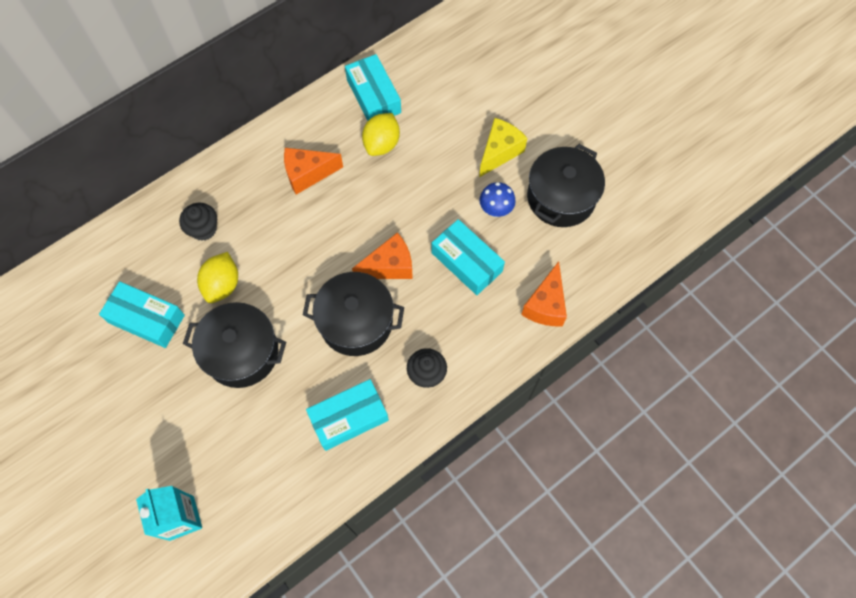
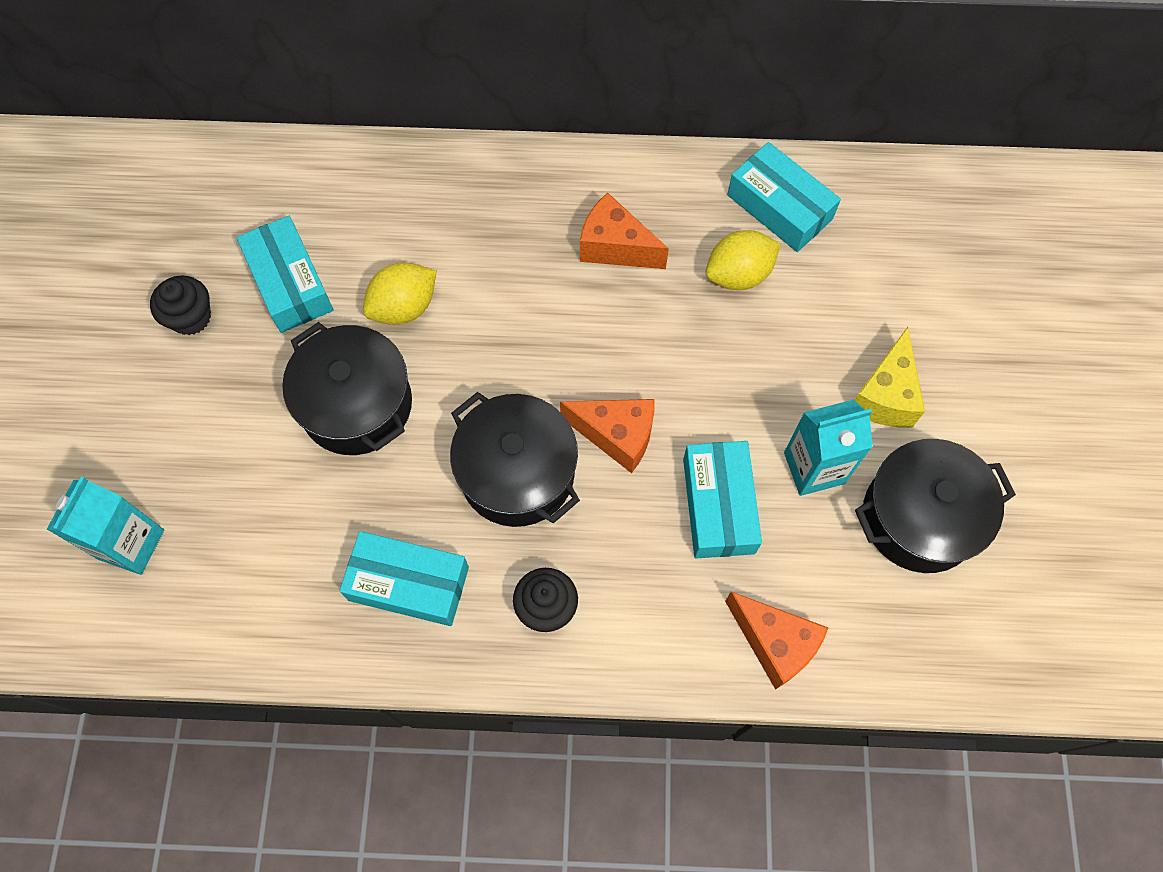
camera: 40 degrees right, 0 degrees up
black cupcake [179,203,217,241] -> black cupcake moved to [150,276,211,335]
turquoise box [345,54,401,121] -> turquoise box turned 60 degrees counterclockwise [727,142,841,252]
yellow cheese [479,118,527,177] -> yellow cheese turned 120 degrees clockwise [855,327,925,427]
blue mushroom [480,182,516,218] -> turquoise carton [784,400,872,496]
orange cheese [521,261,567,326] -> orange cheese turned 105 degrees counterclockwise [725,592,828,690]

